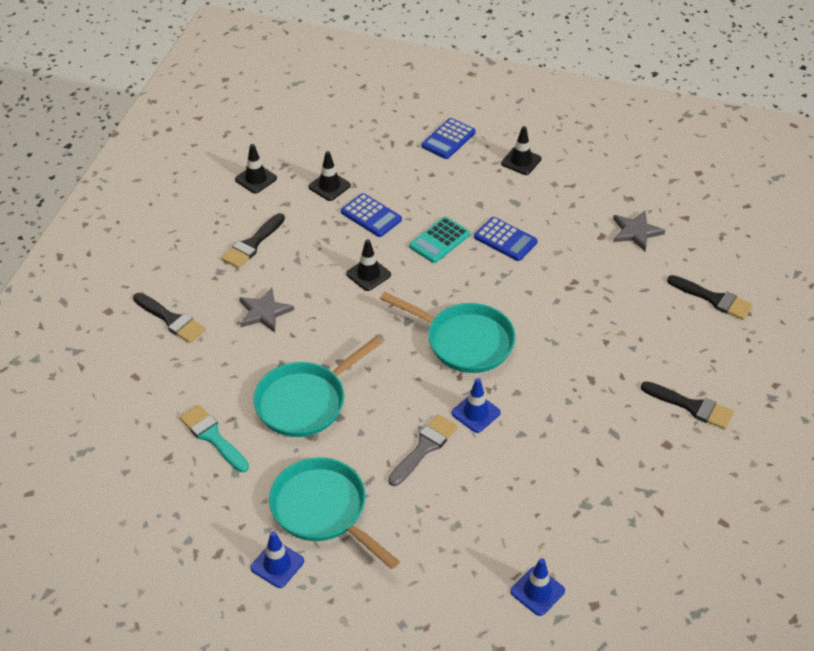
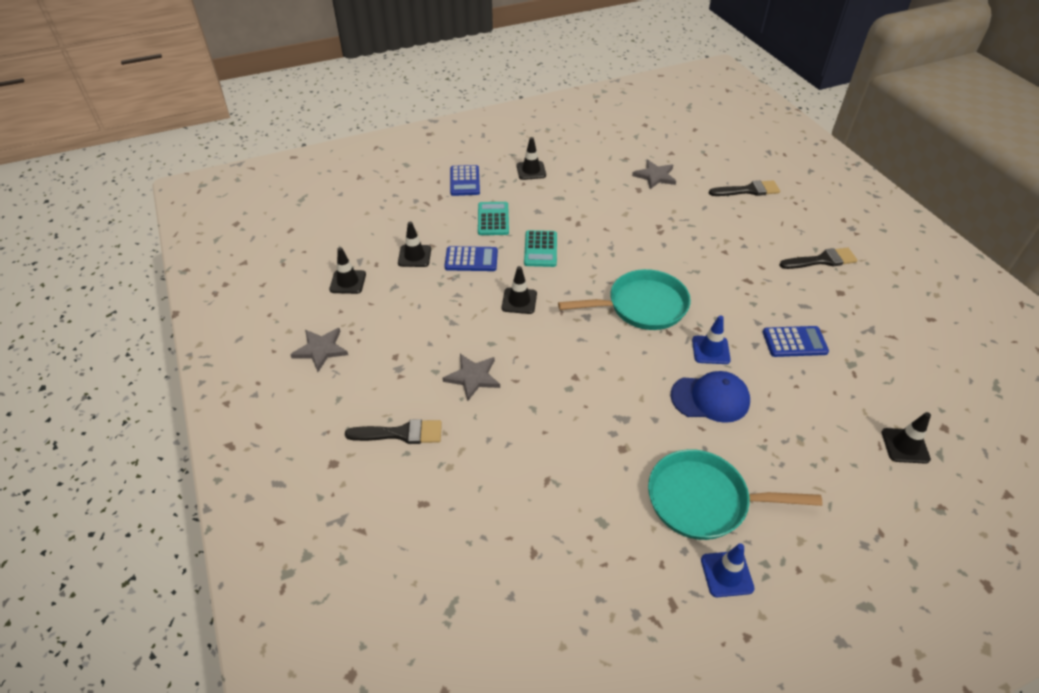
camera: 40 degrees left, 0 degrees up
turquoise brush [179,405,249,472] -> none
black brush [222,213,285,268] -> none
turquoise pan [254,336,383,437] -> none
grey brush [388,414,458,486] -> blue cap [671,371,750,423]
blue calculator [474,217,538,261] -> blue calculator moved to [763,326,829,357]
blue traffic cone [510,558,565,616] -> black traffic cone [882,412,931,464]
none -> grey star [290,328,348,372]
none -> turquoise calculator [478,202,509,235]

